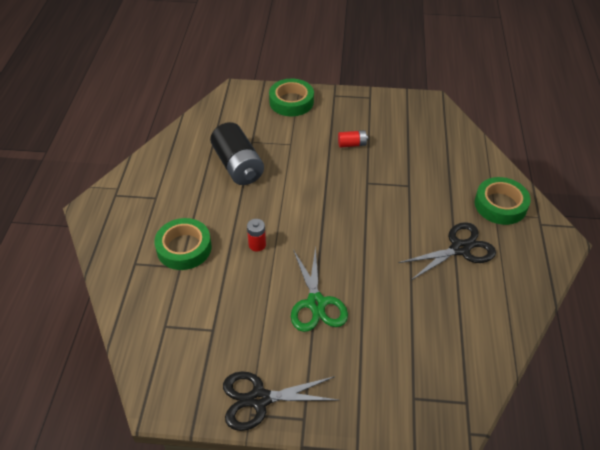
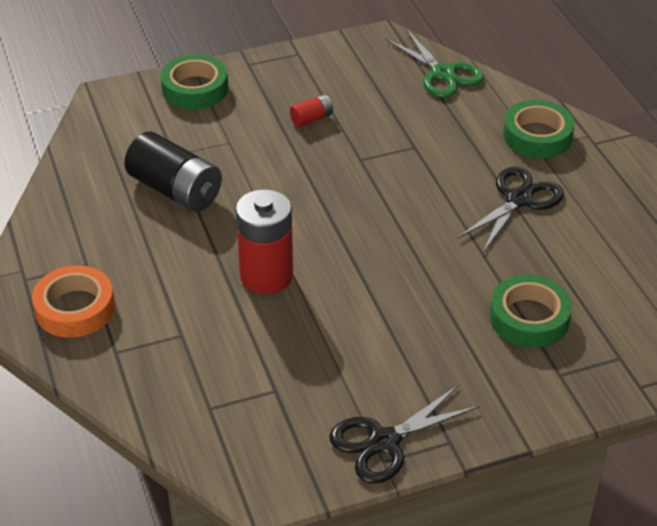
camera: 25 degrees left, 5 degrees down
green tape [154,218,212,270] -> green tape moved to [489,275,572,348]
red battery [247,219,266,251] -> red battery [236,189,293,294], size x2.14
green scissors [291,246,348,332] -> green scissors moved to [385,29,484,98]
none -> orange tape [32,265,115,338]

